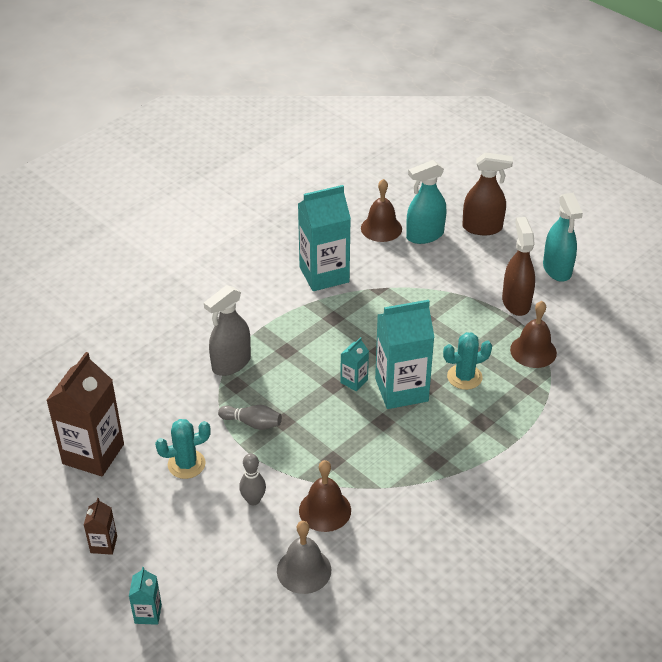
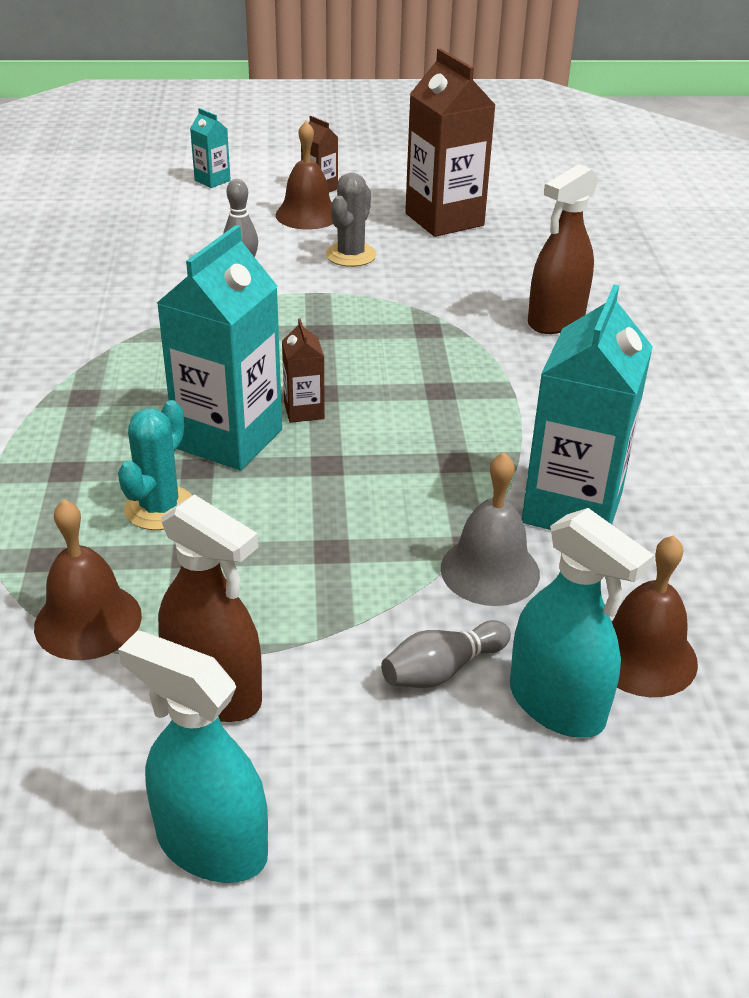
camera: 130 degrees right, 5 degrees down
turquoise cactus [155,419,211,479] -> grey cactus [326,173,376,267]
grey spray bottle [204,285,251,376] -> none
grey bowling pin [218,405,282,430] -> grey bowling pin moved to [381,620,511,688]
grey bell [277,521,331,594] -> grey bell moved to [441,452,540,606]
brown bell [299,460,351,532] -> brown bell moved to [276,121,333,230]
turquoise carton [340,337,369,391] -> brown carton [282,318,325,423]
turquoise spray bottle [406,160,446,244] -> turquoise spray bottle turned 120 degrees clockwise [510,508,654,738]
brown spray bottle [462,152,513,235] -> brown spray bottle moved to [528,164,599,334]

